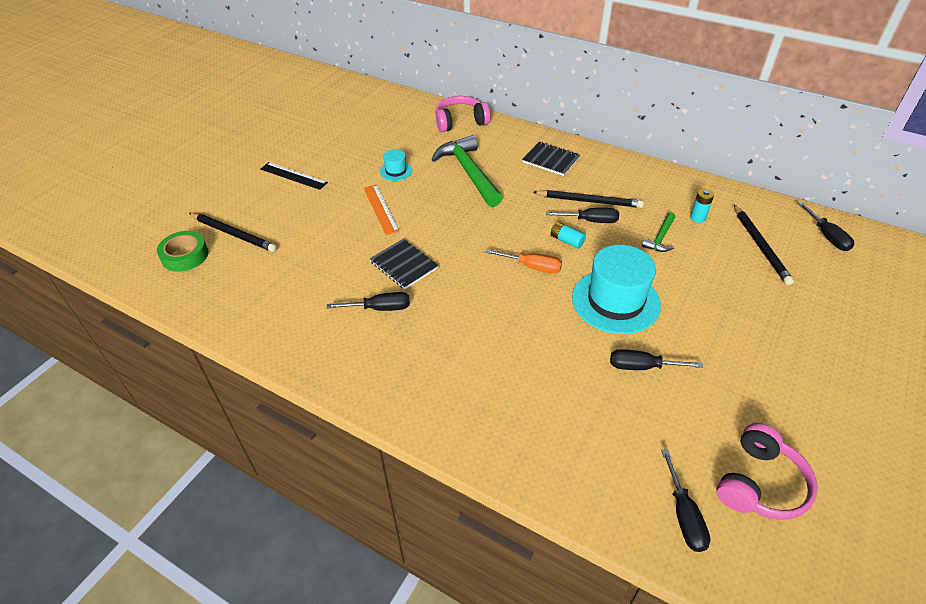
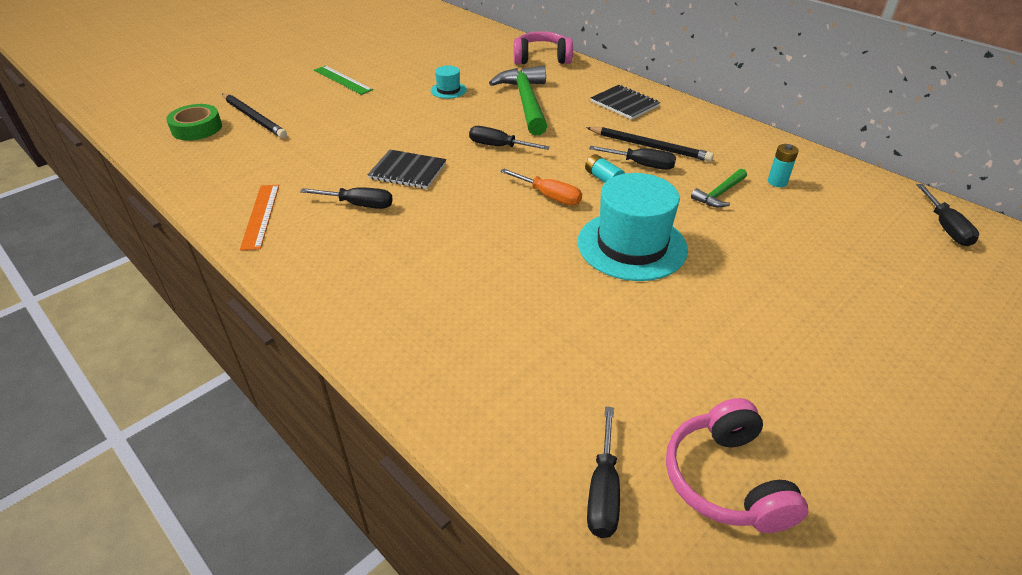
camera: 15 degrees right, 5 degrees down
black ruler [260,162,328,190] -> green ruler [314,66,373,95]
orange ruler [364,185,399,235] -> orange ruler moved to [240,185,279,251]
black notebook [370,239,439,289] -> black notebook turned 45 degrees counterclockwise [367,150,446,189]
black screwdriver [610,349,703,370] -> black screwdriver moved to [469,126,550,150]
pink headphones [716,423,818,520] -> pink headphones turned 120 degrees clockwise [666,398,809,533]
black pencil [734,205,794,285] -> none

